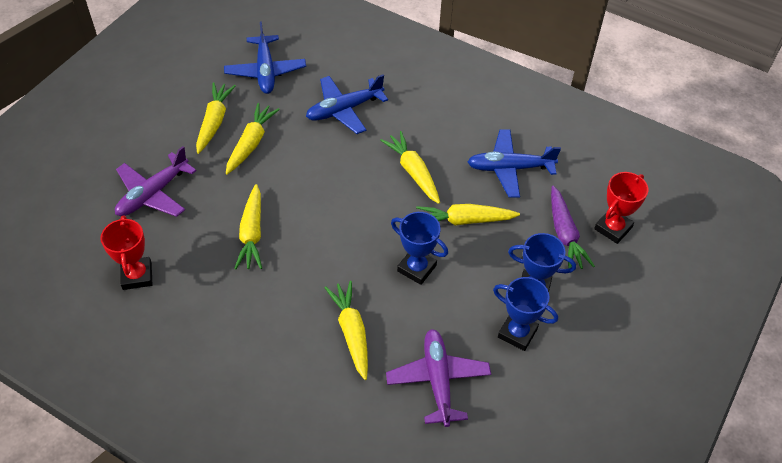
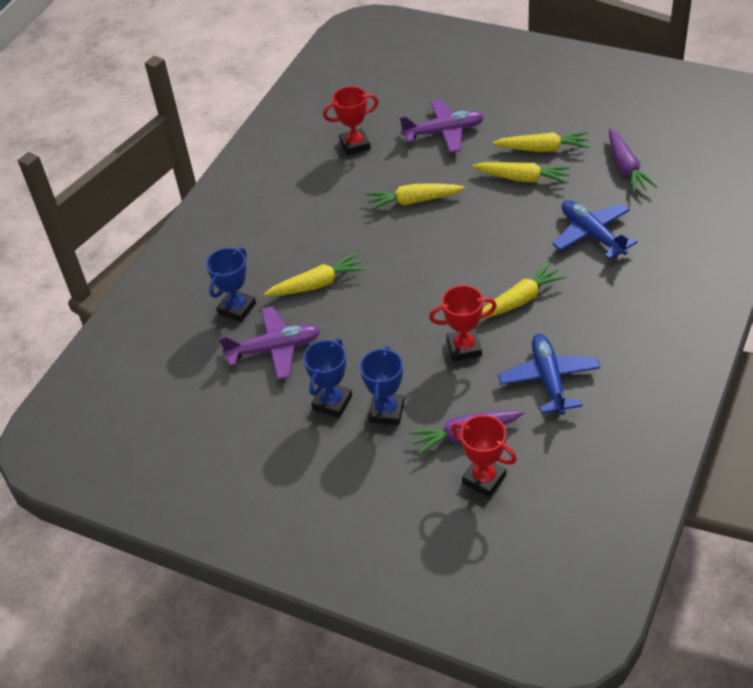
camera: 90 degrees right, 5 degrees down
purple plane [115,146,197,217] -> purple plane turned 135 degrees clockwise [400,99,484,153]
blue plane [224,21,306,94] -> purple carrot [609,129,658,193]
blue trophy [391,212,448,285] -> blue trophy moved to [206,247,256,322]
yellow carrot [416,204,520,226] -> red trophy [429,285,497,362]

